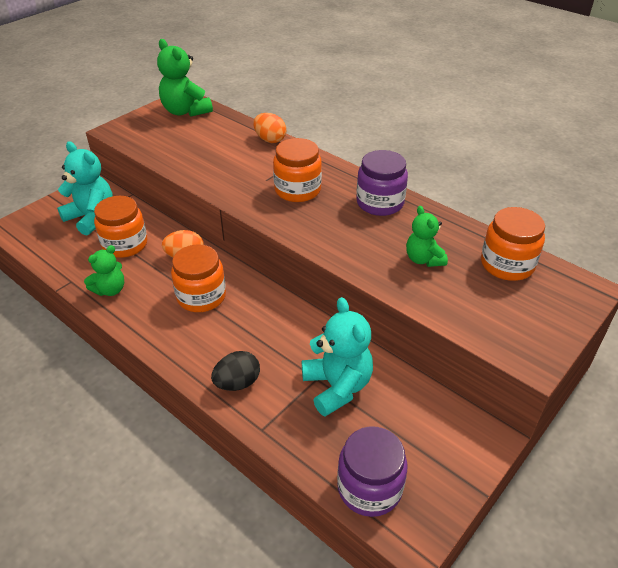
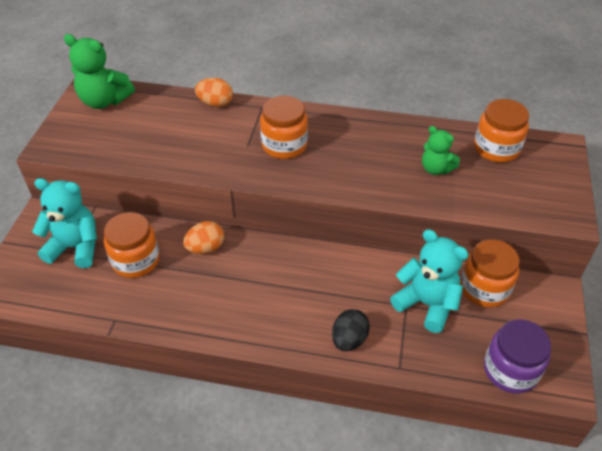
camera: 30 degrees left, 5 degrees up
green teddy bear [84,245,124,296] -> none
orange jar [171,244,226,312] -> orange jar moved to [460,239,519,307]
purple jar [356,150,408,216] -> none

